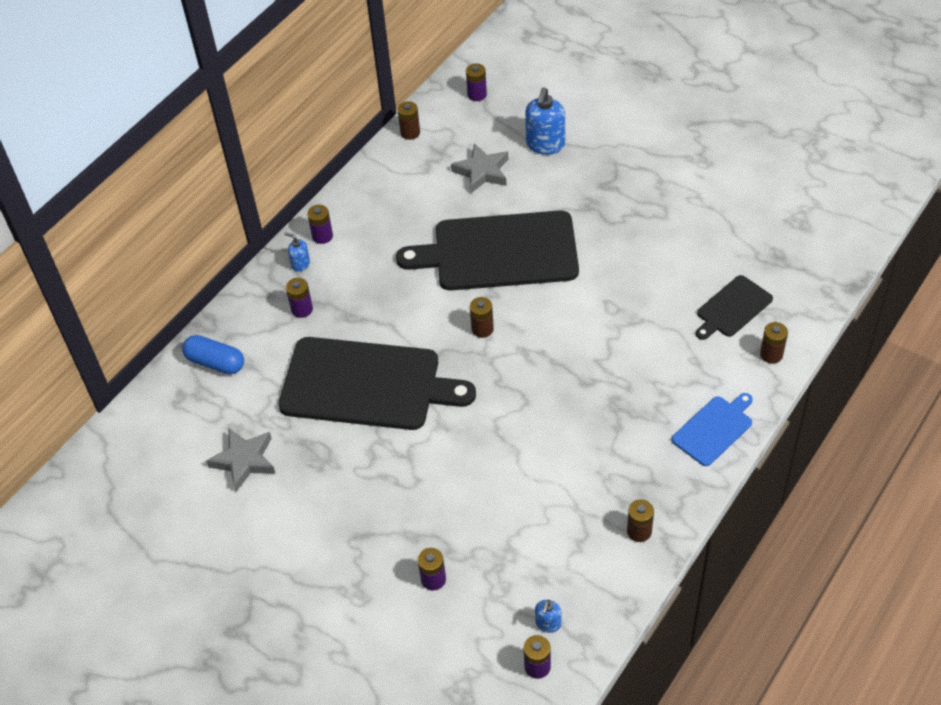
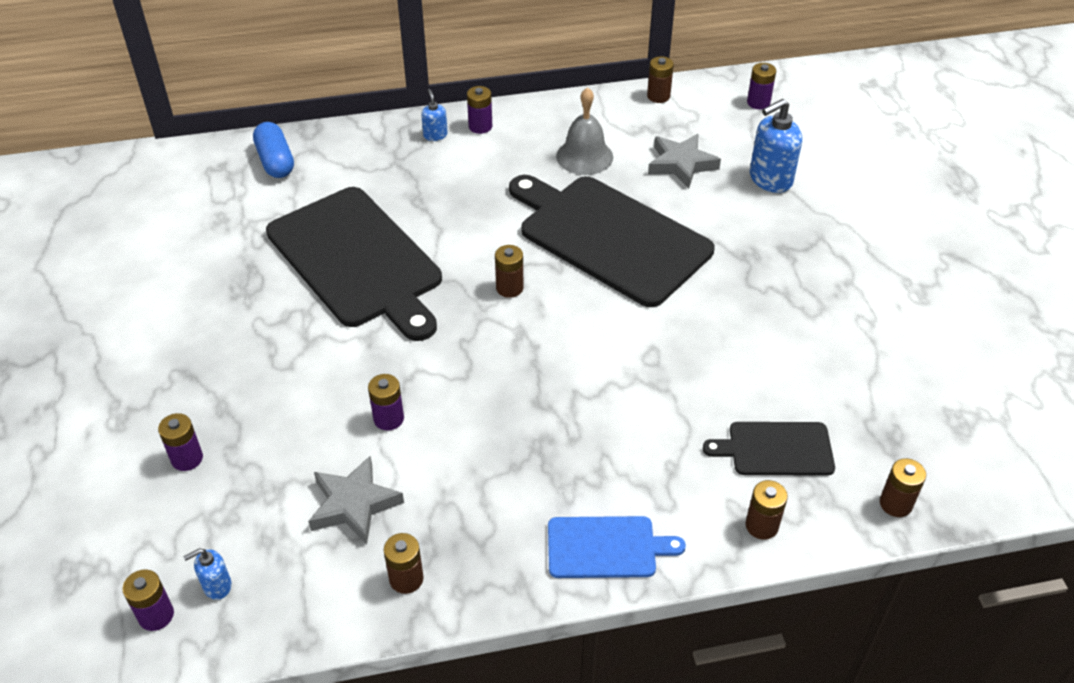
camera: 40 degrees right, 5 degrees down
grey star [206,429,276,492] -> grey star moved to [308,456,404,545]
purple battery [286,278,313,318] -> purple battery moved to [368,374,404,430]
none -> grey bell [556,87,613,175]
none -> brown battery [880,458,926,517]

